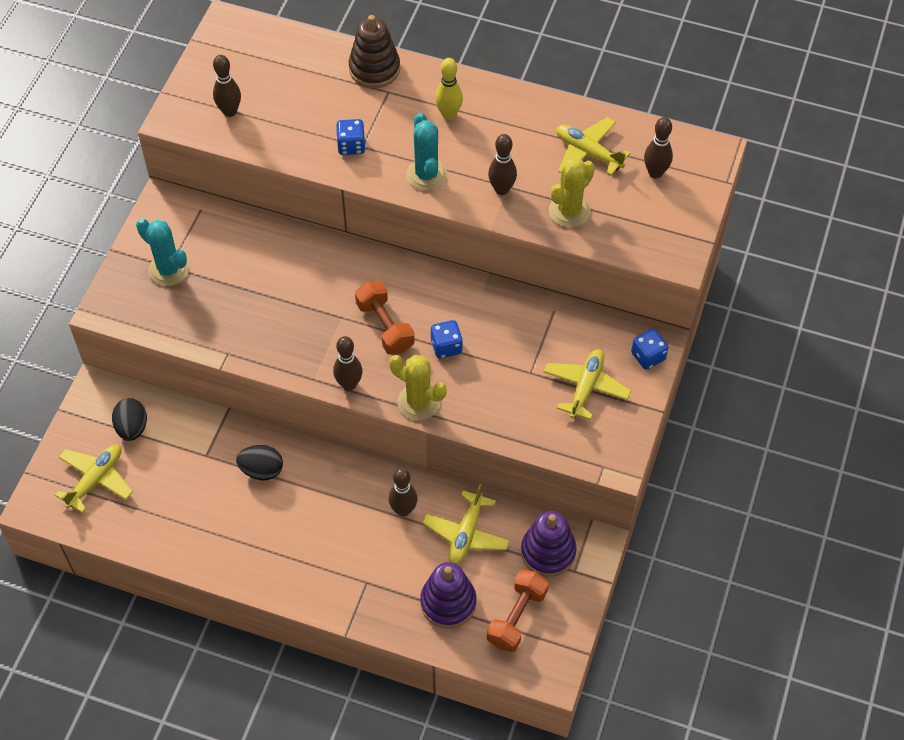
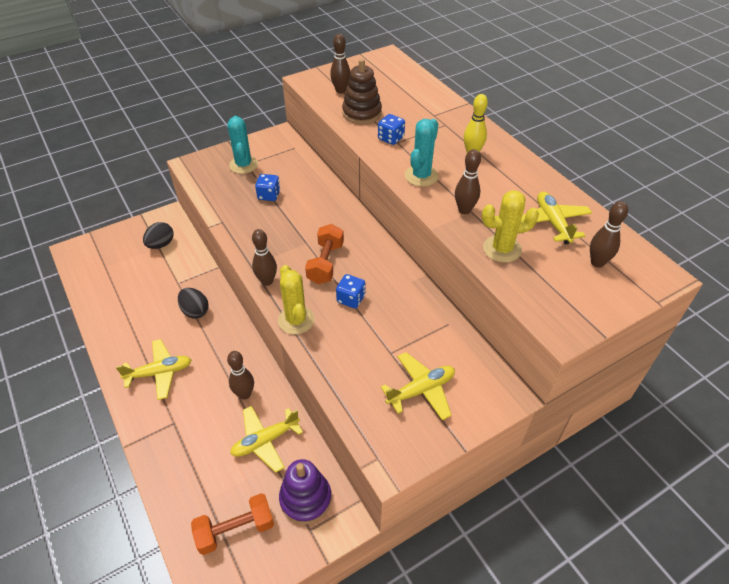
camera: 40 degrees right, 10 degrees down
yellow plane [55,444,133,513] -> yellow plane moved to [116,339,191,400]
brown stacking toy [349,15,400,88] -> brown stacking toy moved to [342,59,382,124]
purple stacking toy [420,562,477,628] -> none
blue dice [631,329,668,370] -> blue dice moved to [255,174,280,201]

